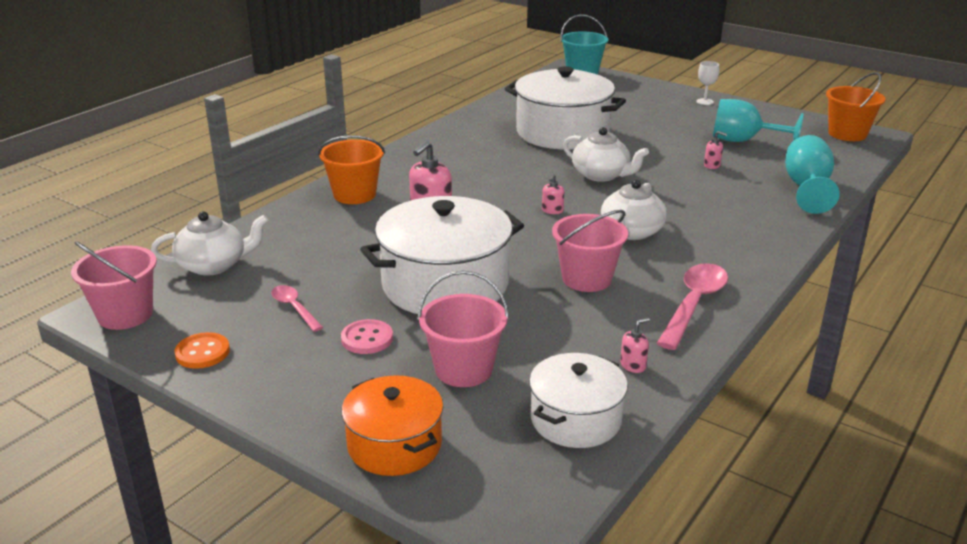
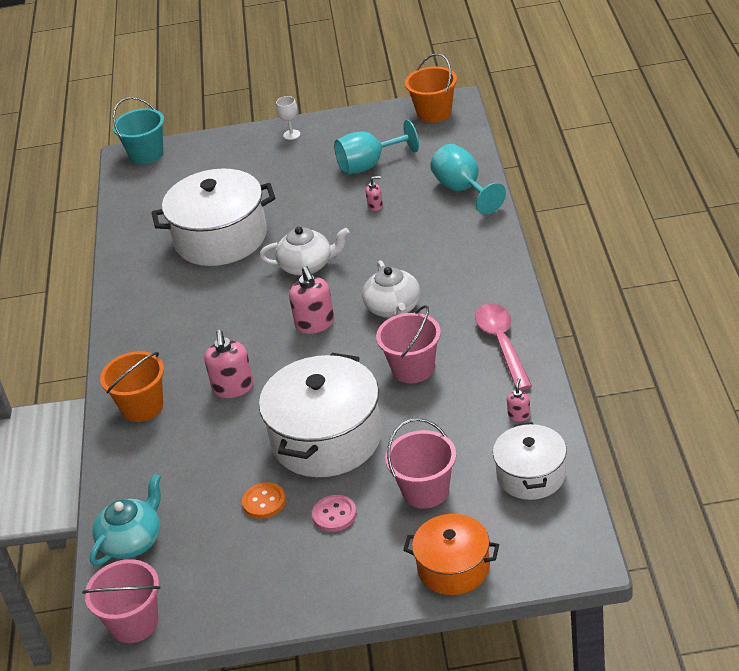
camera: 35 degrees left, 10 degrees up
white teapot [151,211,268,276] -> turquoise teapot [90,474,161,566]
orange button [174,332,230,369] -> orange button moved to [242,482,286,519]
pink spoon [271,285,323,332] -> none
pink soap dispenser [542,174,565,214] -> pink soap dispenser [289,266,335,334], size x1.98

